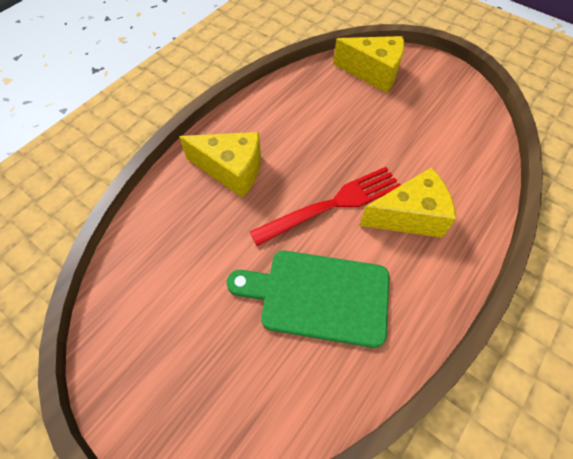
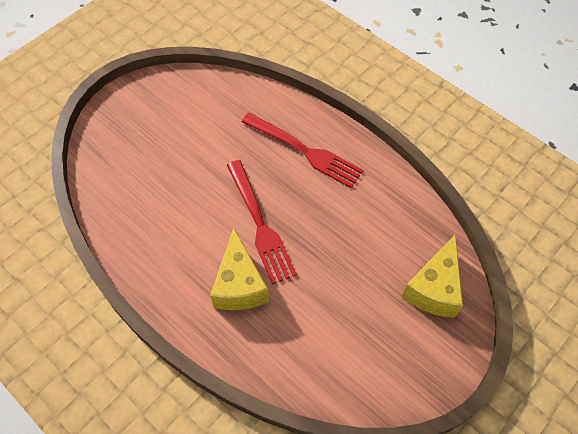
camera: 95 degrees right, 0 degrees up
yellow cheese [179,132,261,198] -> red fork [242,113,364,188]
green cutting board [227,251,390,348] -> none

